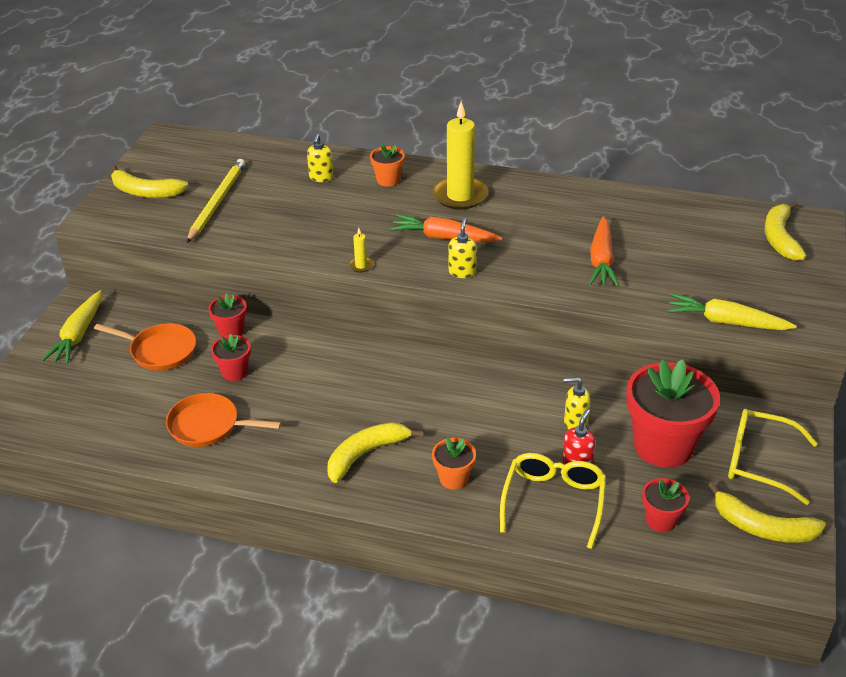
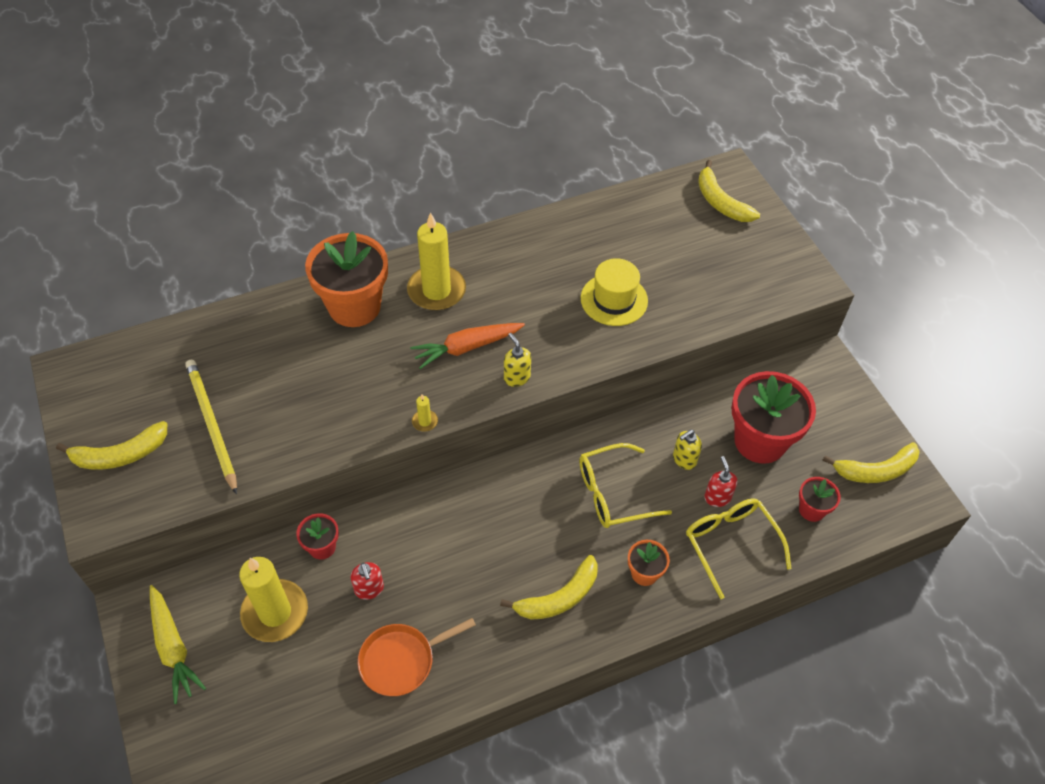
camera: 40 degrees left, 15 degrees up
orange pan [94,323,196,371] -> yellow candle [239,557,308,642]
red flower pot [211,334,251,381] -> red soap dispenser [350,562,384,600]
yellow soap dispenser [307,134,334,182] -> none
yellow banana [328,422,424,483] -> yellow banana turned 135 degrees counterclockwise [500,555,598,620]
orange flower pot [370,143,405,187] -> orange flower pot [305,231,388,327], size x2.08
orange carrot [589,217,619,287] -> yellow hat [581,258,648,326]
yellow carrot [667,294,797,330] -> none
yellow glasses [728,409,818,505] -> yellow glasses moved to [579,443,672,528]

